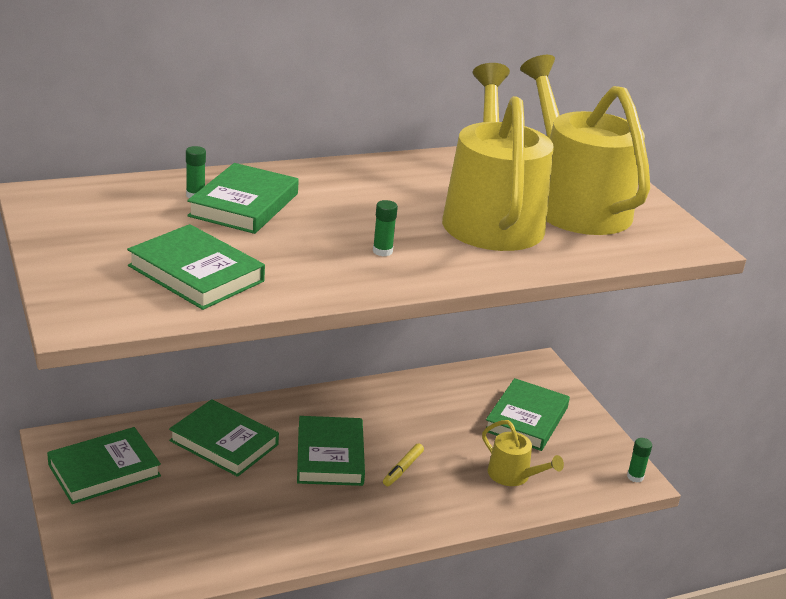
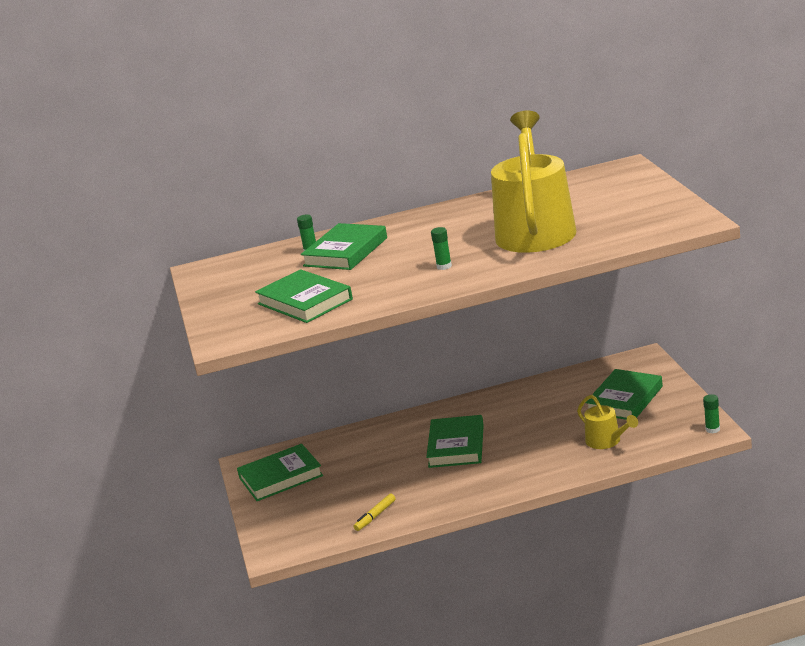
camera: 15 degrees right, 5 degrees down
green book [169,399,279,477] -> none
yellow marker [383,443,424,486] -> yellow marker moved to [354,494,396,531]
yellow watering can [520,55,650,235] -> none

